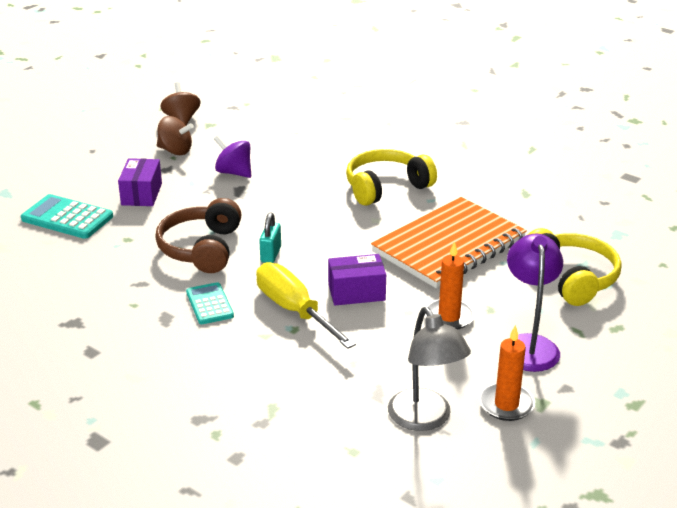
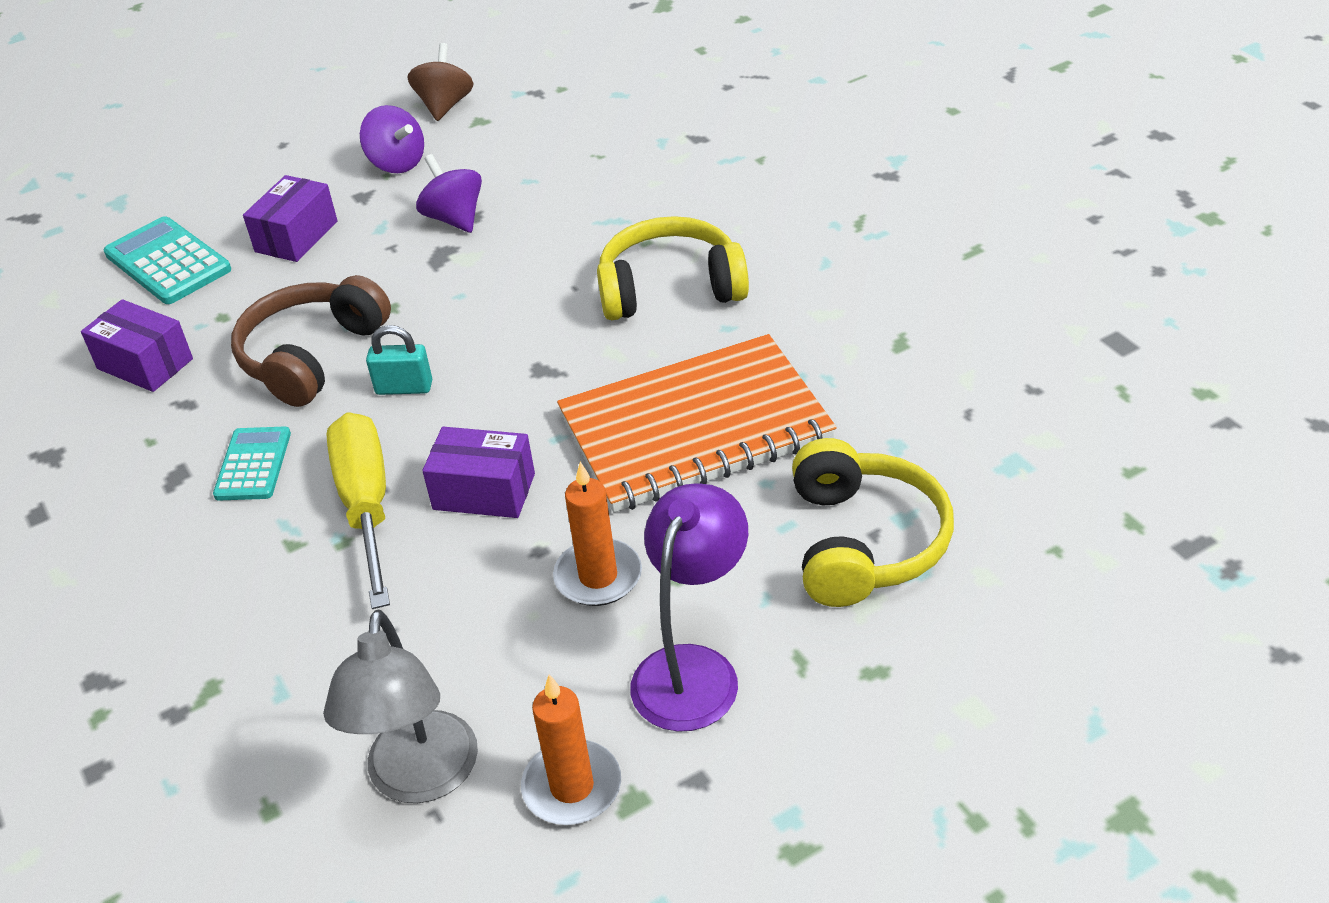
camera: 25 degrees right, 10 degrees up
brown spinning top [157,116,194,155] -> purple spinning top [360,105,424,173]
turquoise padlock [259,213,281,263] -> turquoise padlock turned 60 degrees clockwise [366,325,432,395]
none -> purple box [81,299,193,392]

